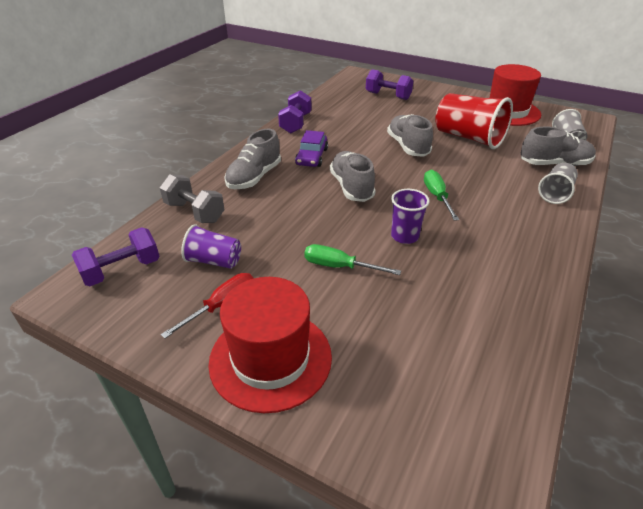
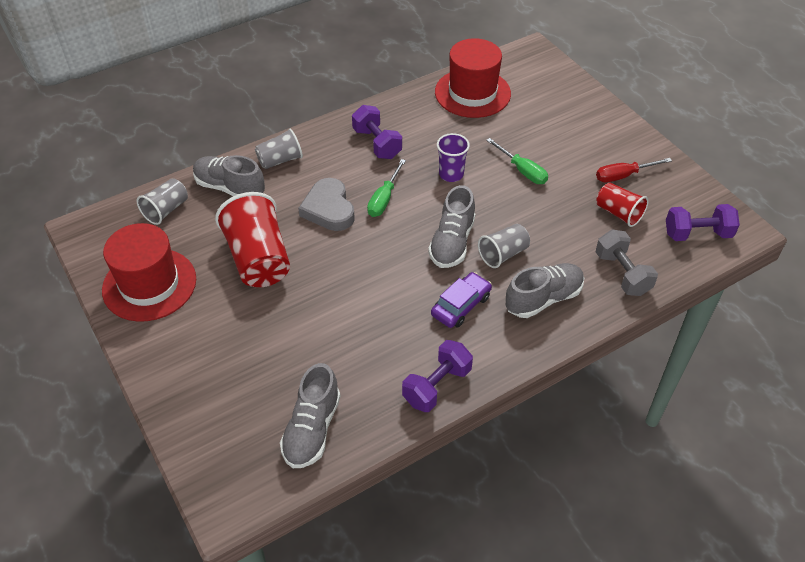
camera: 150 degrees left, 10 degrees up
purple cup [181,224,241,269] -> red cup [597,183,649,227]
red hat [208,277,332,413] -> red hat moved to [435,38,511,118]
purple dumbbell [366,69,413,100] -> purple dumbbell moved to [352,105,402,159]
grey shoe [387,114,433,157] -> grey shoe moved to [280,363,341,468]
none -> grey heart [298,178,355,231]
none -> grey cup [478,224,530,268]

